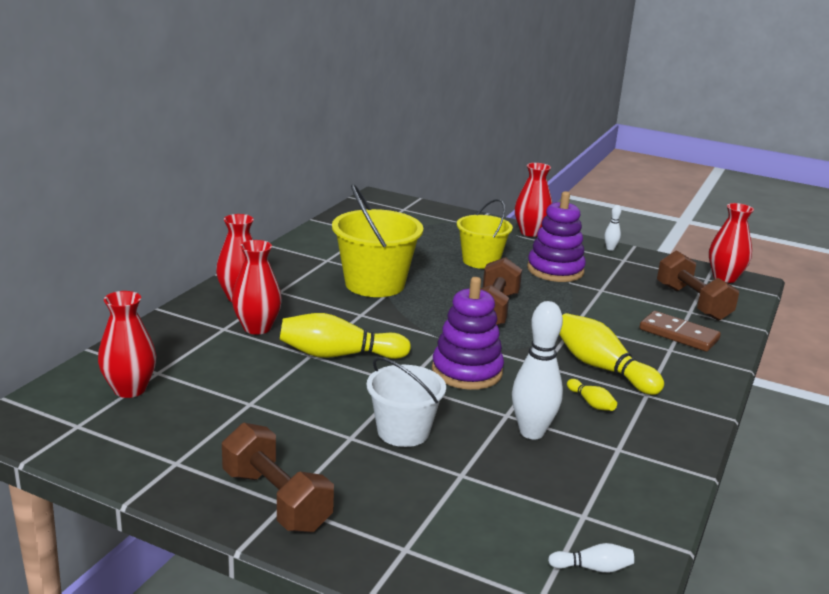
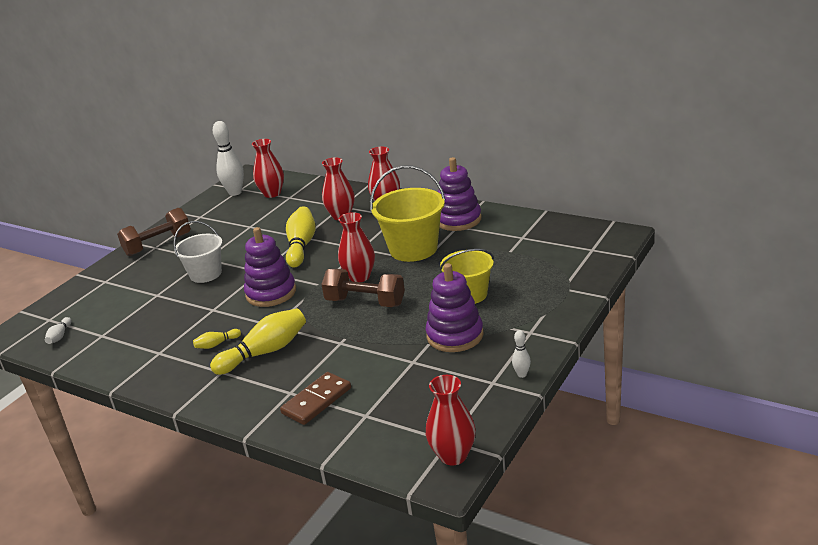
camera: 100 degrees right, 5 degrees up
white bowling pin [512,301,563,439] -> white bowling pin moved to [213,121,244,196]
red vase [515,163,552,237] -> red vase moved to [338,212,375,282]
brown dumbbell [657,250,739,321] -> none
none -> purple stacking toy [438,157,482,231]

